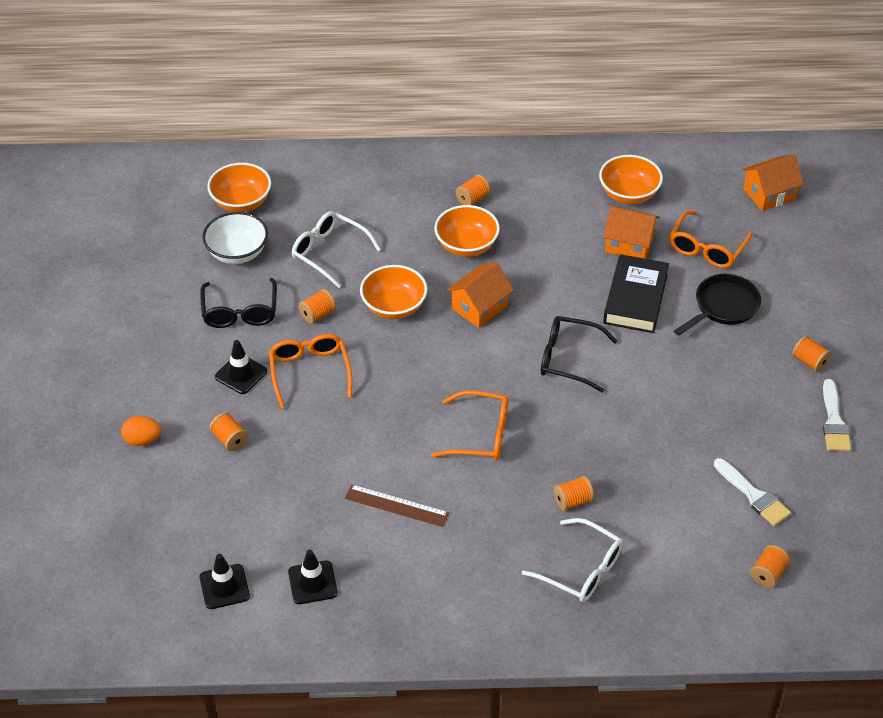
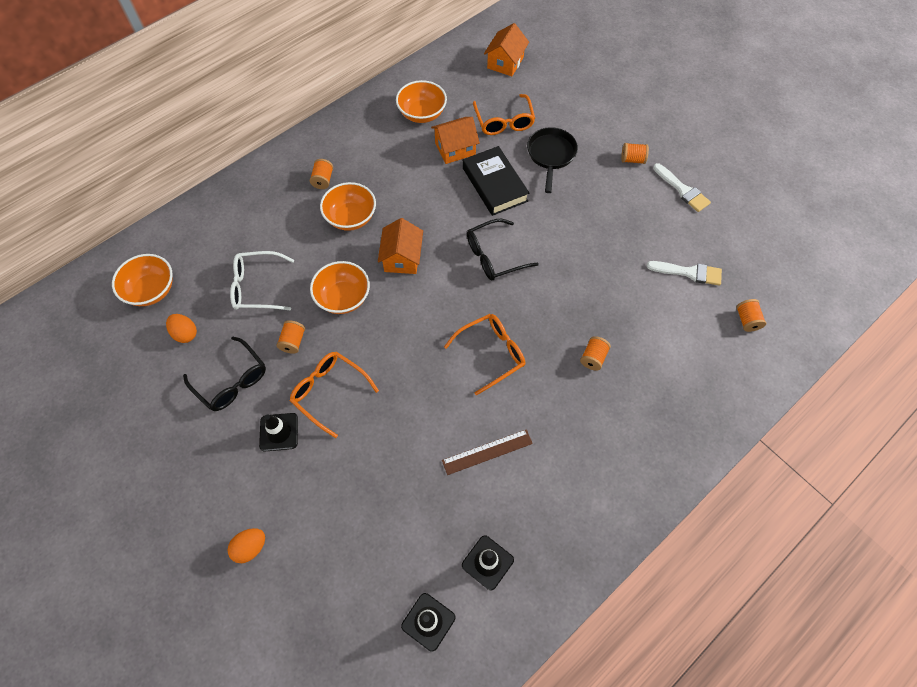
camera: 40 degrees left, 15 degrees up
white bowl [202,212,268,264] -> orange egg [166,314,197,343]
orange spool [209,412,248,451] -> none
white glasses [522,518,623,602] -> none

